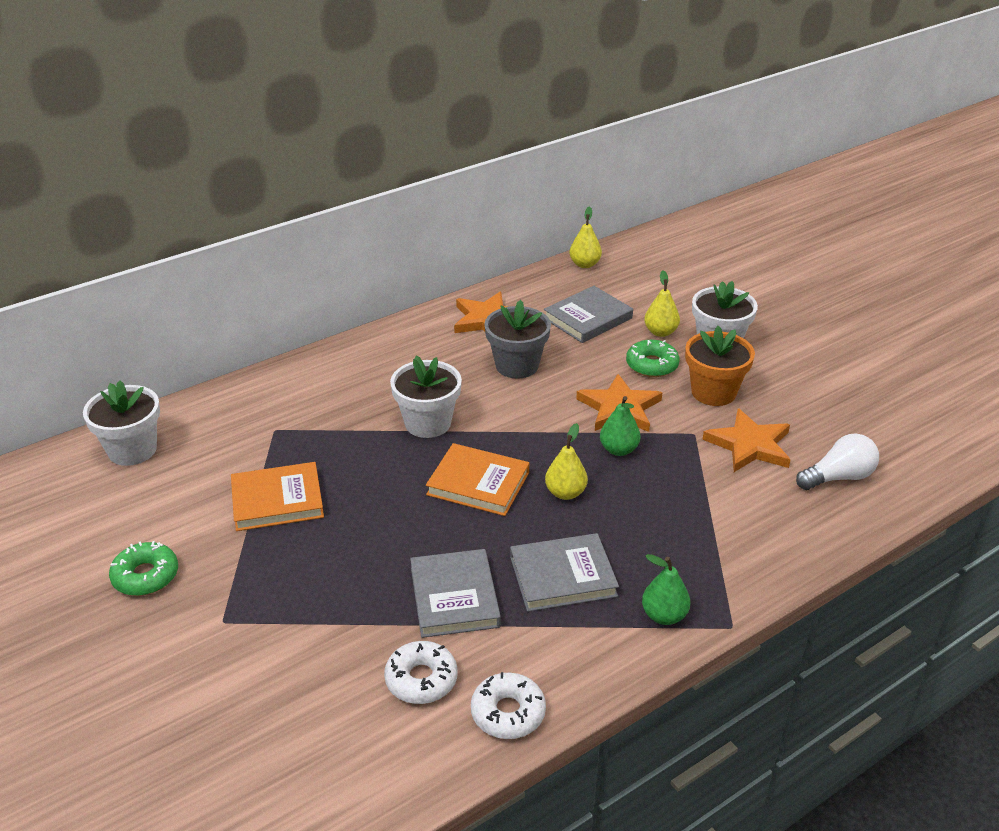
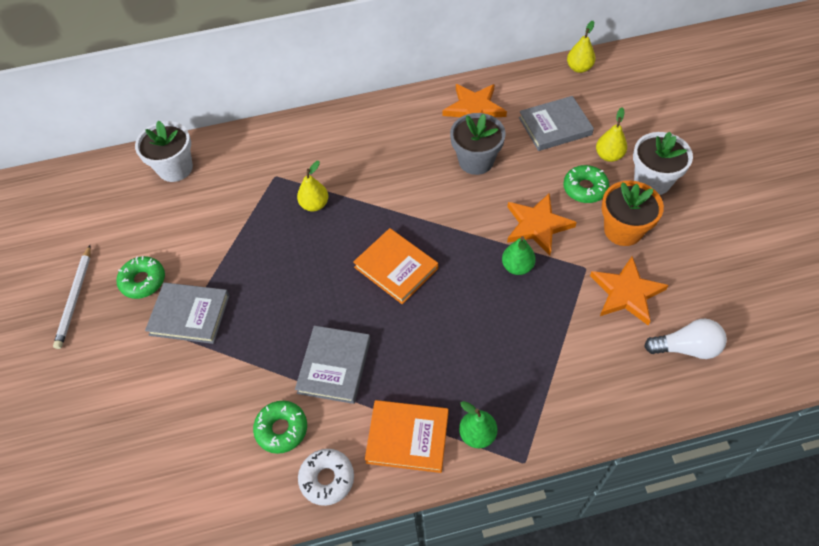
camera: 25 degrees right, 20 degrees up
orange book [231,462,324,531] -> orange book moved to [365,400,448,473]
white donut [384,641,458,704] -> green donut [253,401,307,454]
white flower pot [390,355,462,438] -> none
grey book [510,533,619,612] -> grey book moved to [145,283,230,344]
yellow pear [545,423,588,500] -> yellow pear moved to [297,161,328,212]
none -> white pencil [53,245,91,349]

